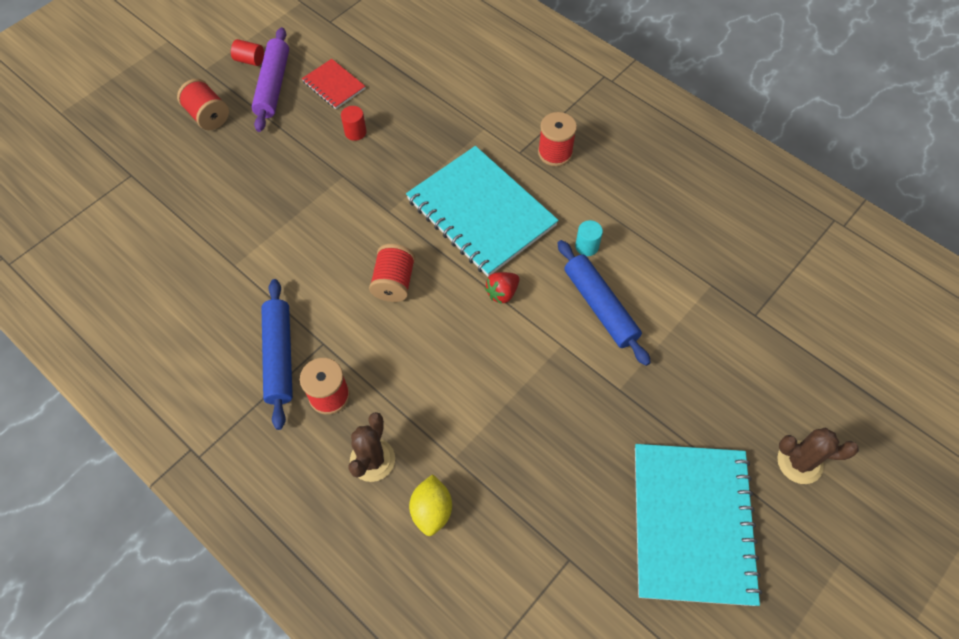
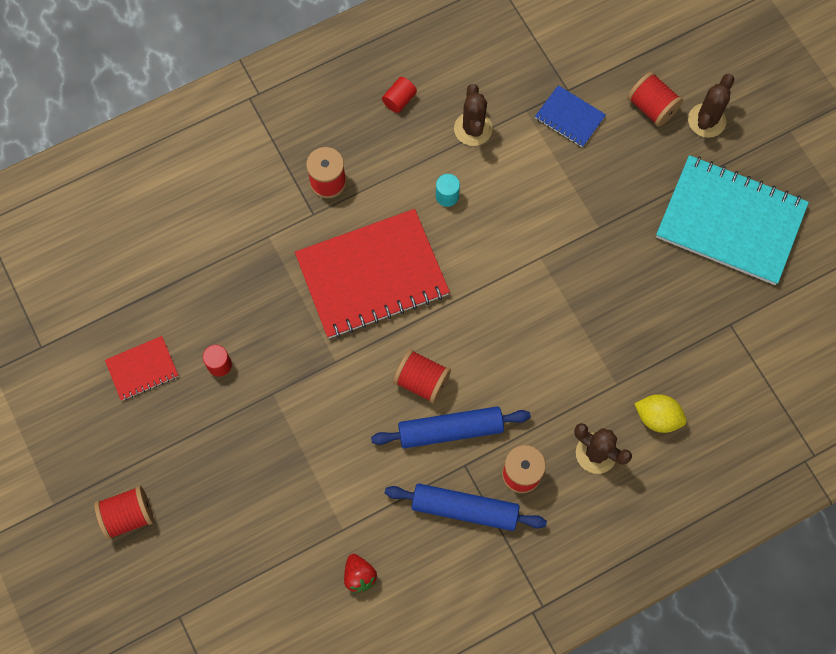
camera: 70 degrees left, 10 degrees up
red cylinder [231,39,264,66] -> red cylinder moved to [382,77,417,113]
purple rolling pin [252,27,289,132] -> none
turquoise notebook [406,146,559,277] -> red notebook [295,209,450,339]
red strawberry [485,272,519,304] -> red strawberry moved to [344,554,377,593]
blue rolling pin [558,240,651,366] -> blue rolling pin moved to [371,406,531,448]
none -> brown cactus [454,84,492,146]
none -> blue notebook [535,85,606,148]
none -> red spool [627,72,683,127]

